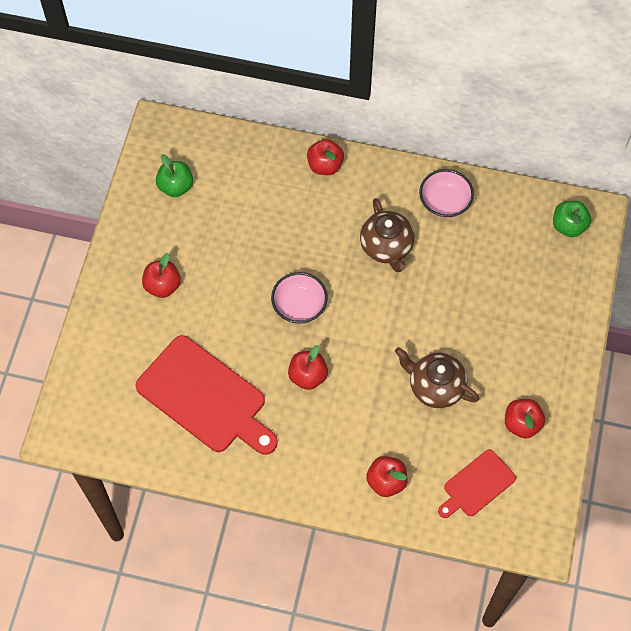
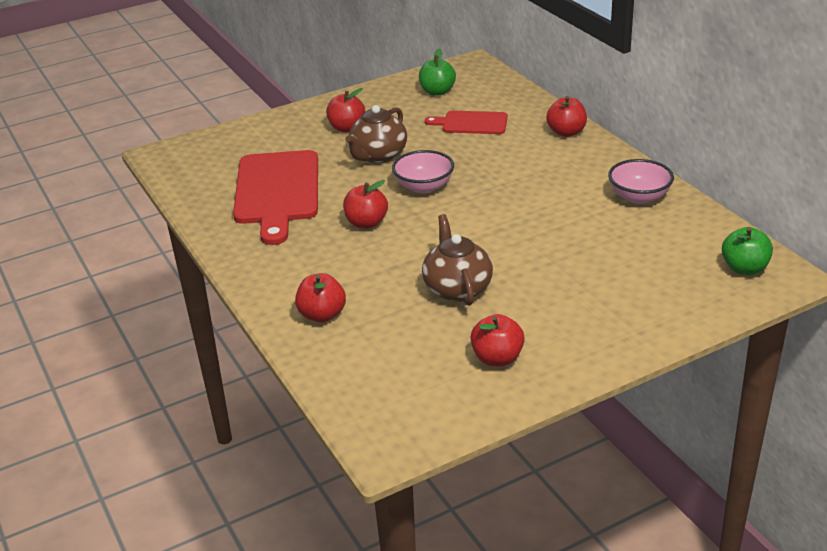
camera: 50 degrees right, 30 degrees down
brown teapot [360,198,414,272] -> brown teapot moved to [345,105,407,163]
red cutting board [438,449,516,518] -> red cutting board moved to [425,111,508,134]

